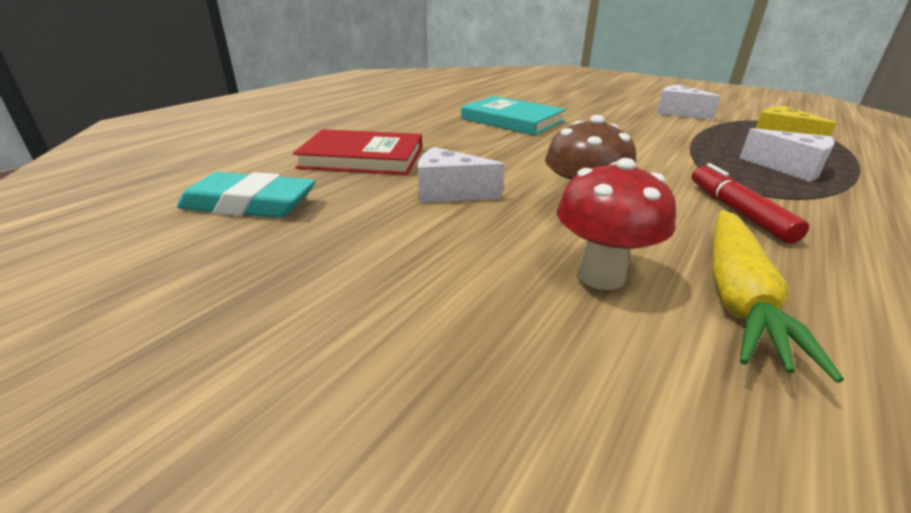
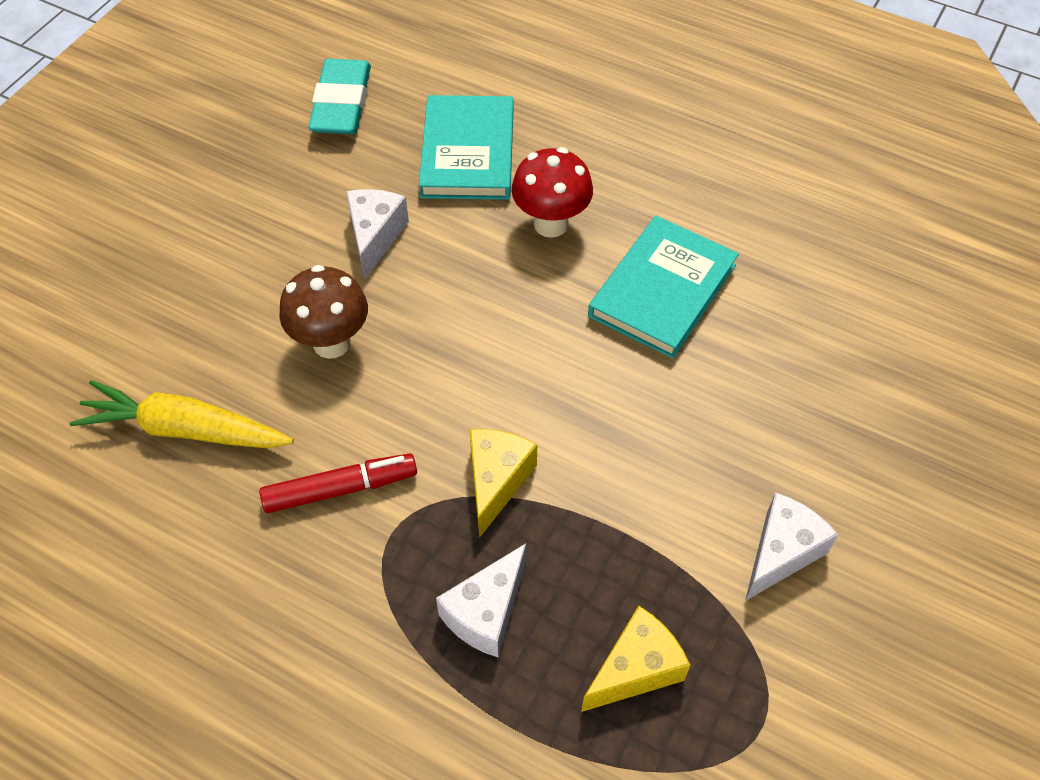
camera: 85 degrees right, 25 degrees up
red book [293,129,422,175] -> turquoise book [419,95,513,200]
red mushroom [557,158,676,290] -> red mushroom moved to [511,147,593,238]
none -> yellow cheese [469,429,537,538]

